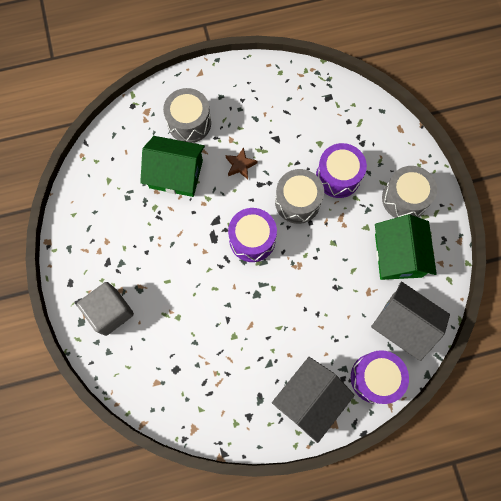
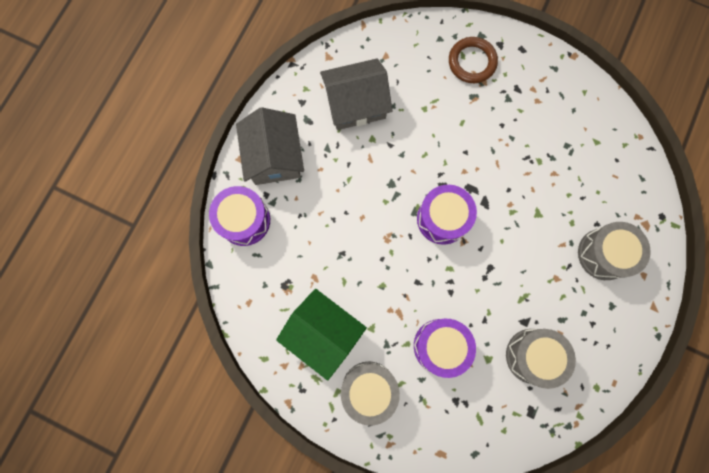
camera: 130 degrees right, 5 degrees up
grey cube [77,282,134,336] -> brown ring [449,37,498,83]
green house [140,136,205,197] -> none
brown star [226,147,258,179] -> none
grey drum [275,169,324,224] -> grey drum moved to [506,329,576,389]
grey house [371,282,450,361] -> grey house moved to [320,59,393,130]

